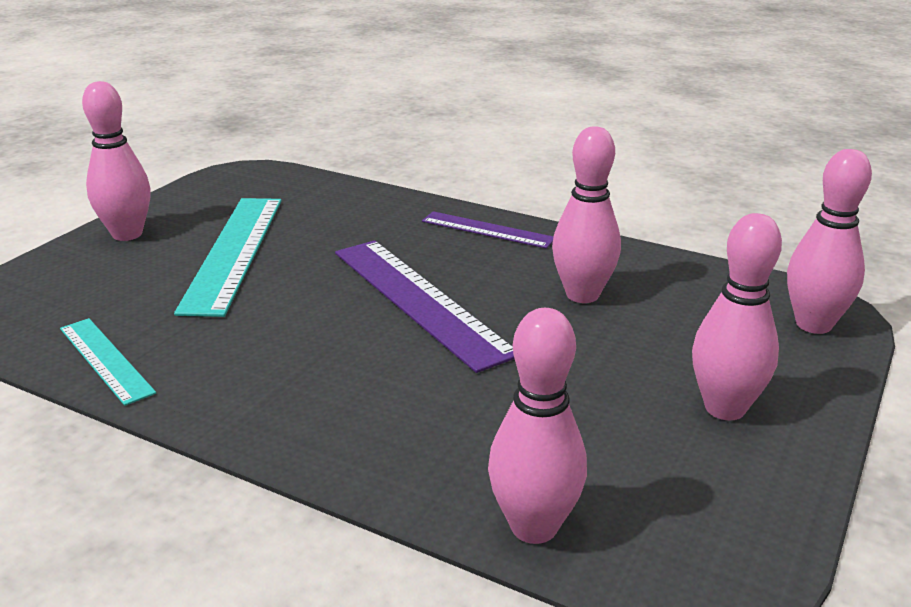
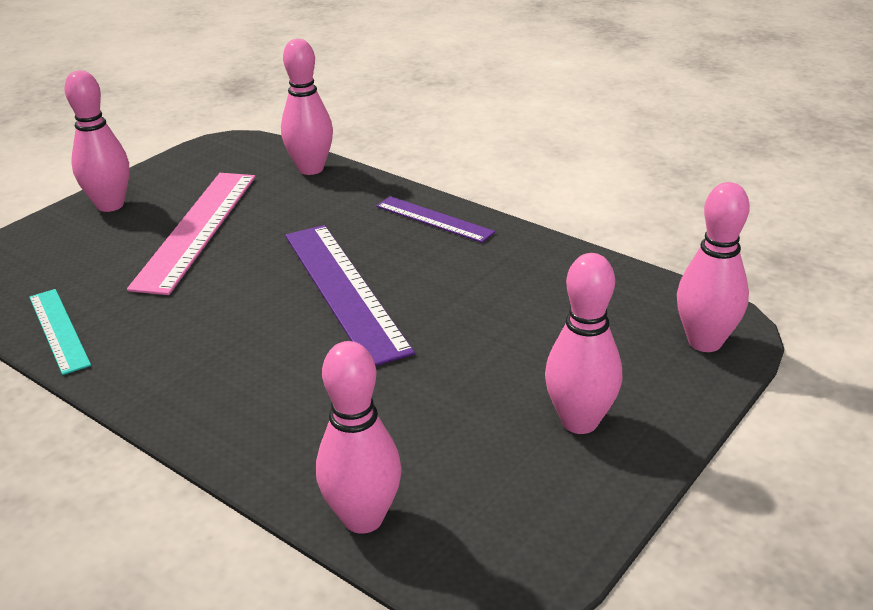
camera: 10 degrees right, 5 degrees up
turquoise ruler [174,198,282,317] -> pink ruler [127,173,255,295]
pink bowling pin [552,126,621,303] -> pink bowling pin moved to [281,39,333,175]

